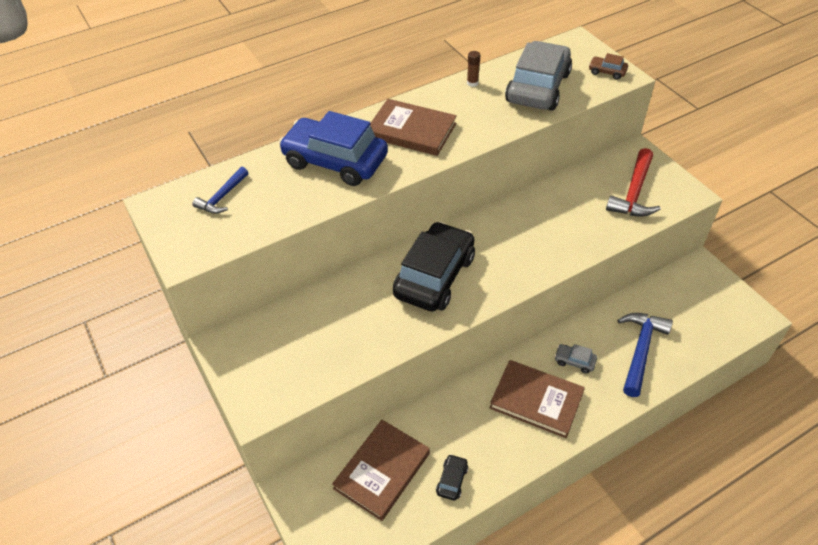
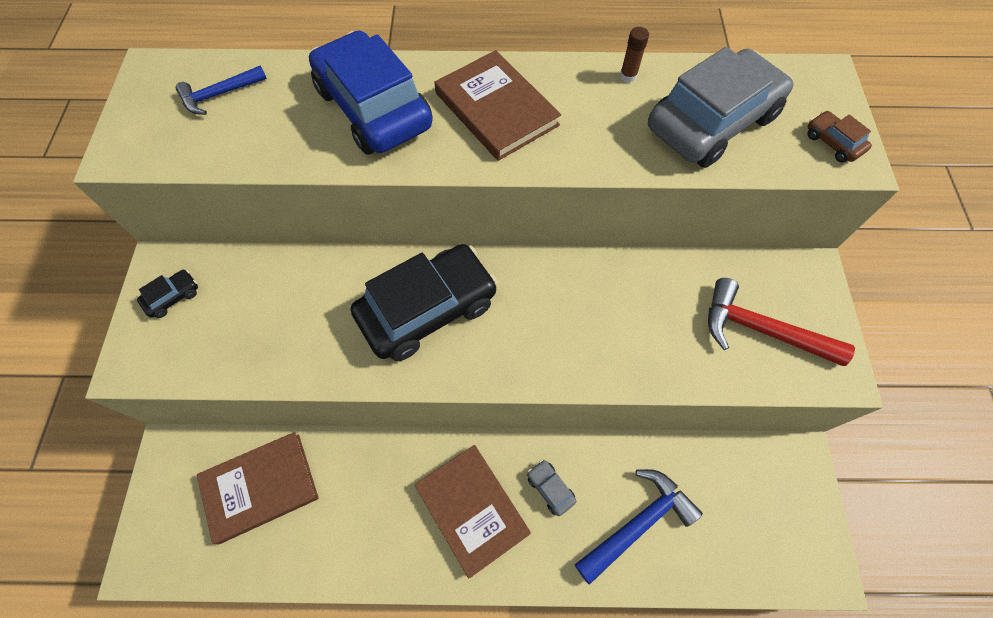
camera: 30 degrees right, 15 degrees up
black car [436,454,468,501] -> black car moved to [137,270,198,318]
red hammer [606,148,661,217] -> red hammer turned 60 degrees clockwise [708,278,855,366]

